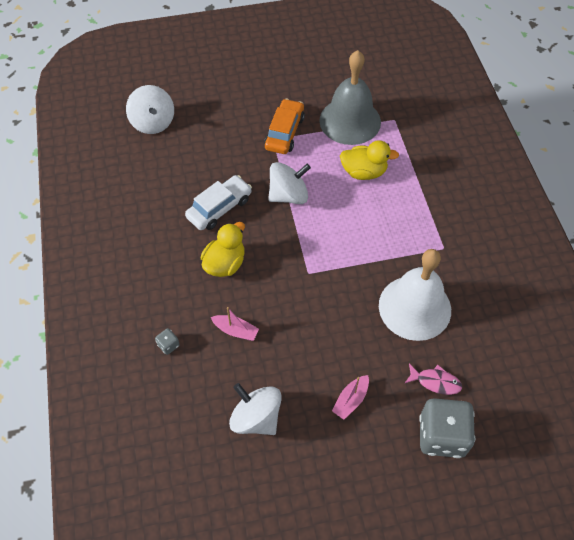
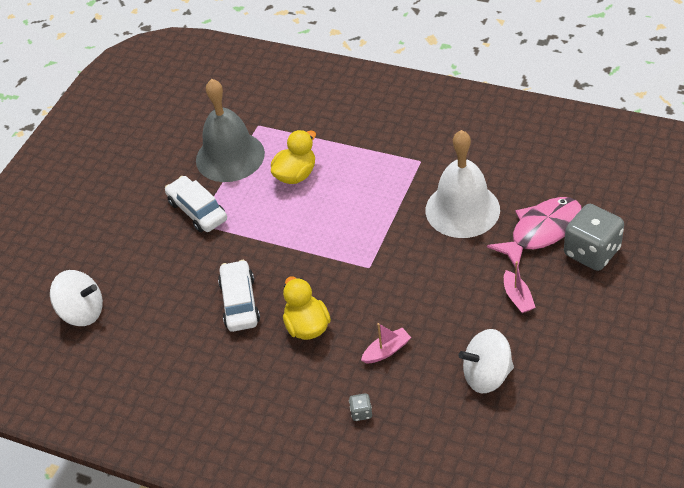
camera: 50 degrees left, 10 degrees down
orange car [264,99,305,154] -> white car [165,176,227,232]
white spinning top [268,162,311,204] -> none
pink fish [405,364,462,395] -> pink fish [487,197,582,267], size x1.92

